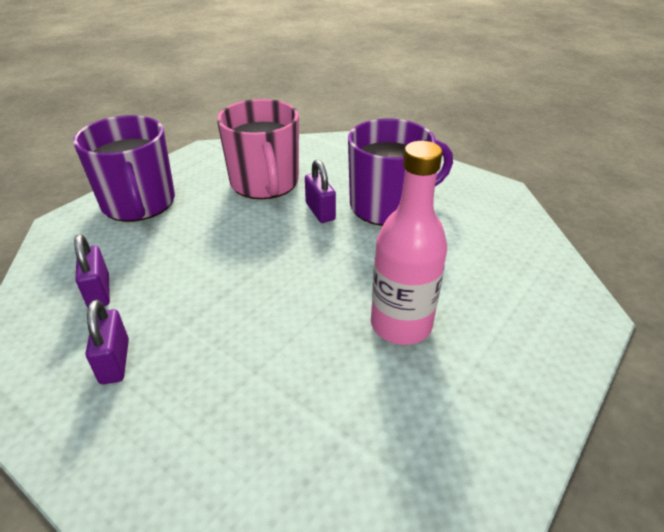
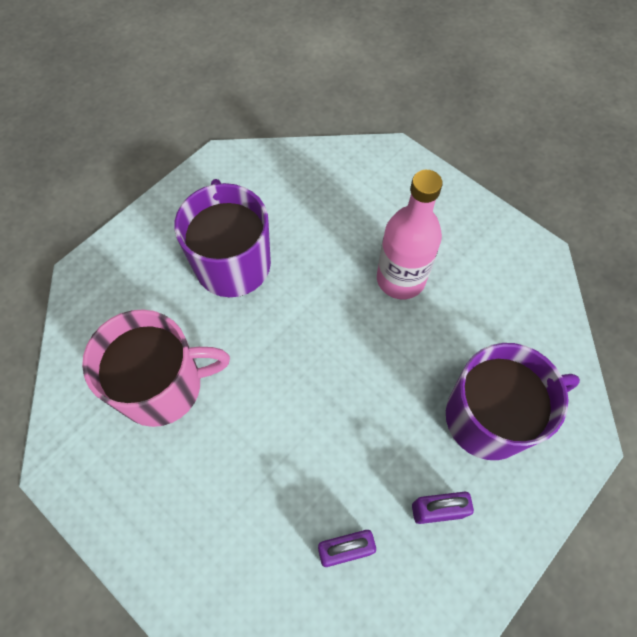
camera: 85 degrees left, 25 degrees up
purple mug [73,115,175,222] -> purple mug moved to [446,343,580,460]
purple padlock [305,160,336,223] -> none

